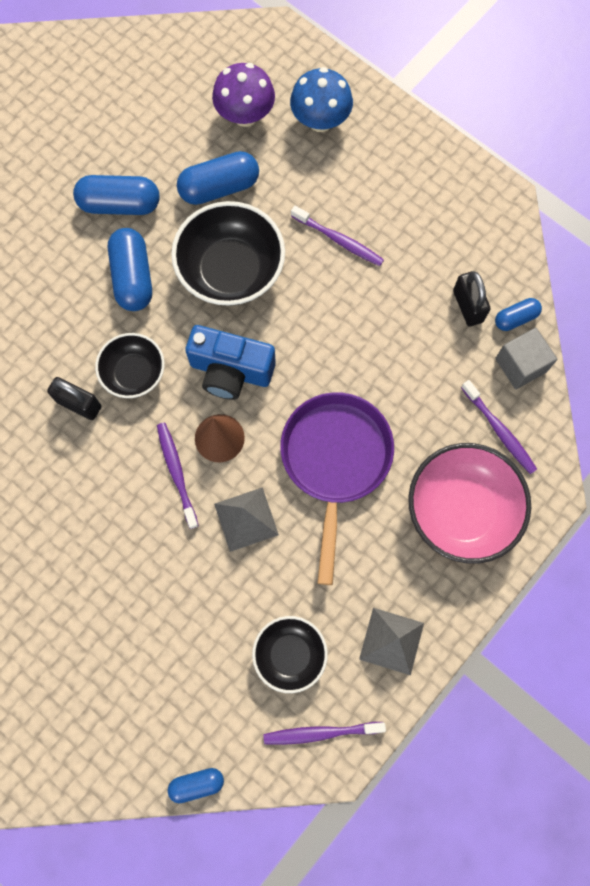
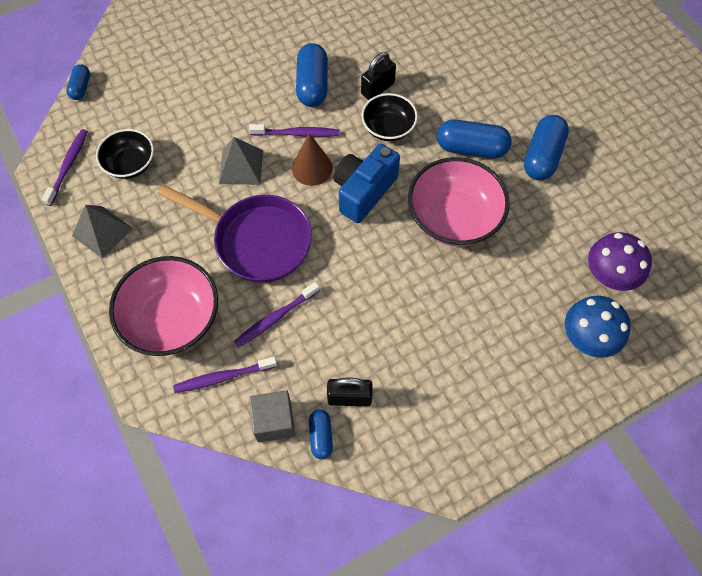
camera: 110 degrees right, 10 degrees down
black bowl [171,201,285,306] -> pink bowl [408,157,510,246]
blue capsule [177,151,259,205] -> blue capsule moved to [296,43,328,107]
purple toothbrush [291,206,384,266] -> purple toothbrush moved to [234,282,320,347]

